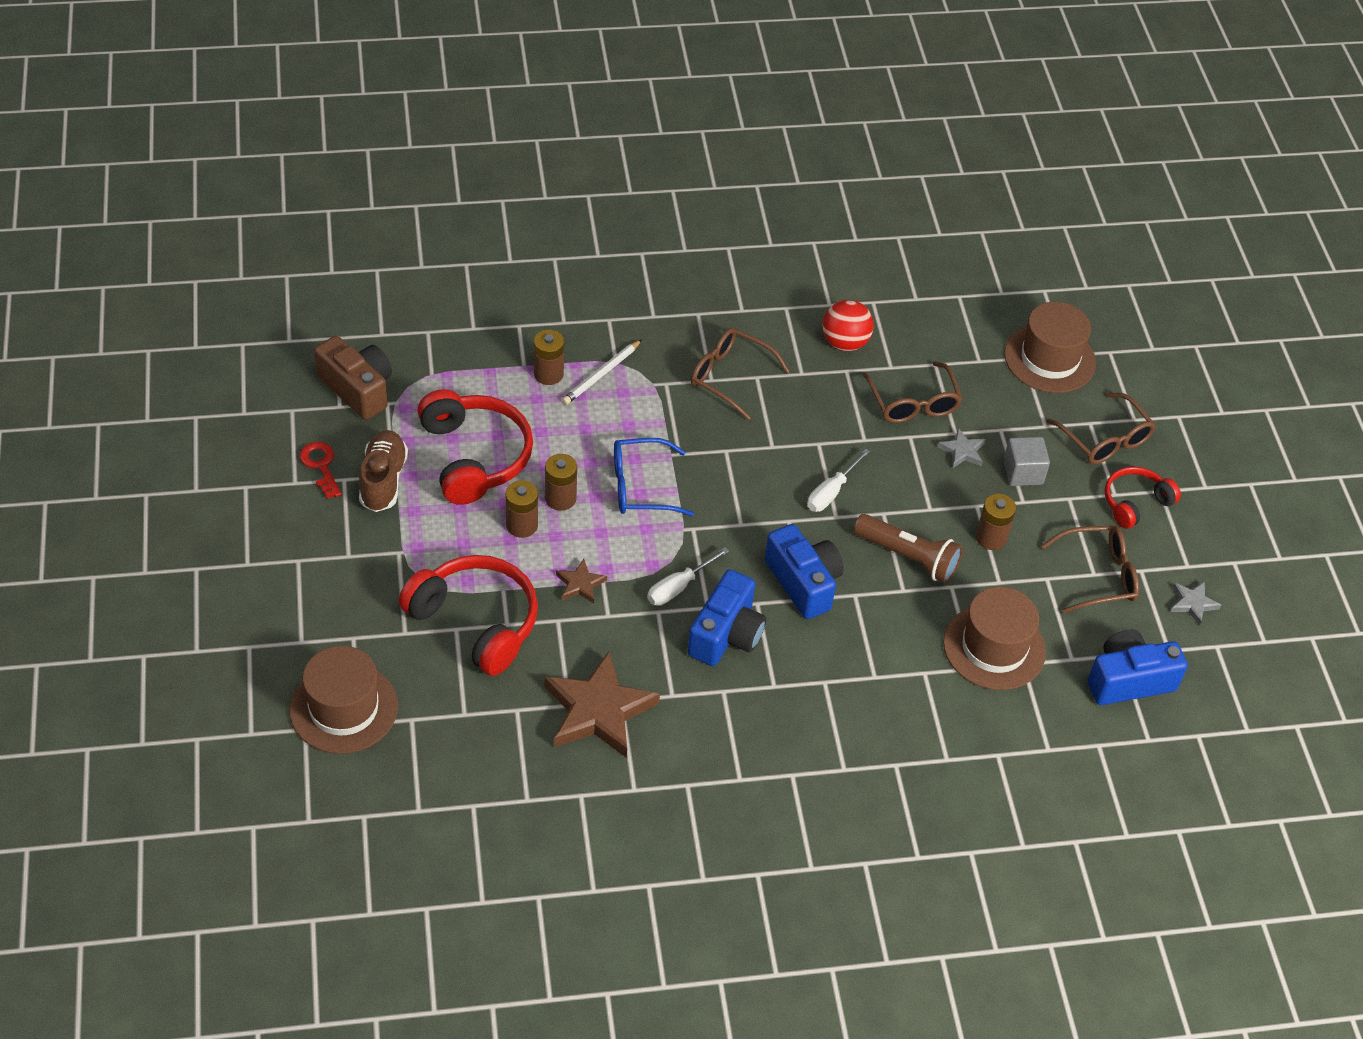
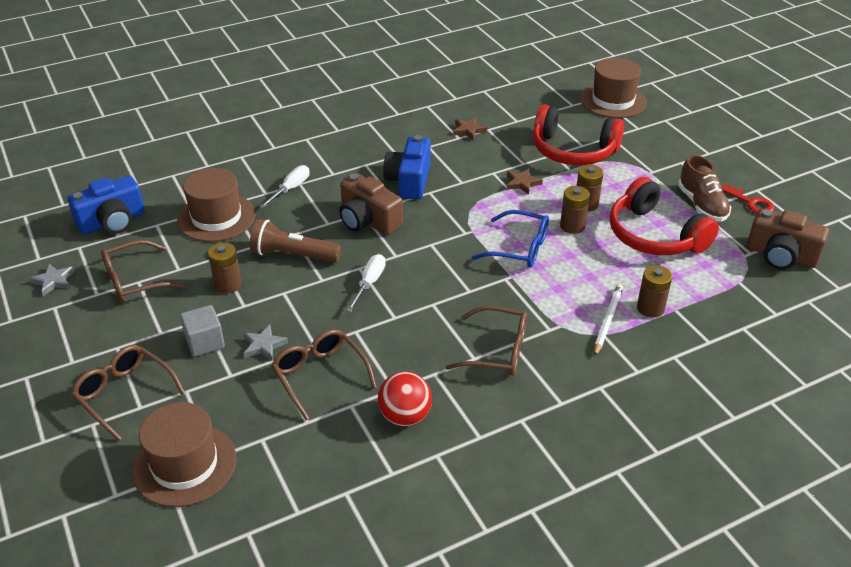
camera: 165 degrees right, 10 degrees down
brown star [545,652,660,758] -> brown star [453,117,487,140], size x0.46
blue glasses [614,438,694,516] -> blue glasses turned 45 degrees clockwise [472,210,549,268]
white screwdriver [647,547,729,606] -> white screwdriver moved to [259,165,309,208]
blue camera [765,524,844,619] -> brown camera [339,173,403,235]
red headphones [1104,467,1181,529] -> none

